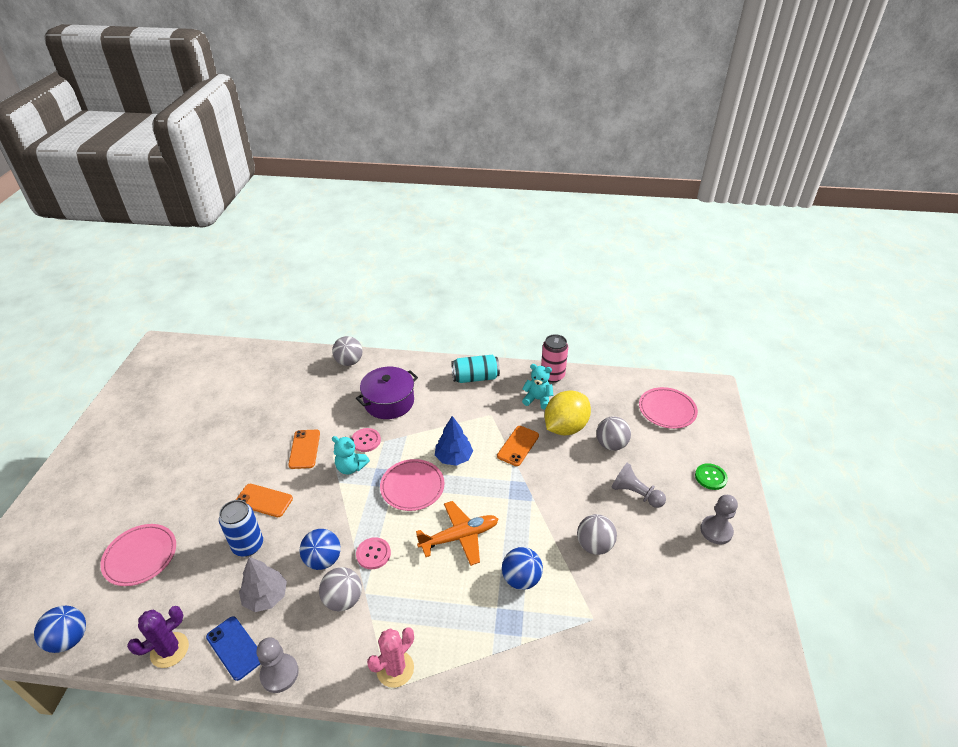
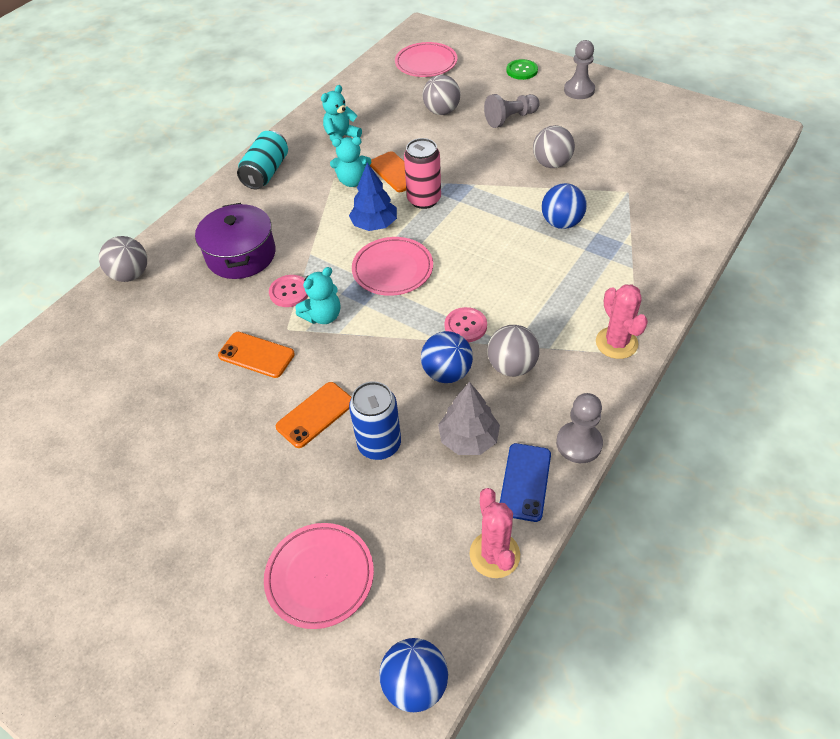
camera: 60 degrees left, 10 degrees up
purple cactus [127,606,189,668] -> pink cactus [469,488,520,578]
blue phone [206,616,260,681] -> blue phone turned 60 degrees counterclockwise [500,443,551,522]
orange plane [416,501,498,566] -> none
pink can [541,334,568,382] -> pink can moved to [404,138,441,209]
yellow lemon [544,390,591,435] -> none
none -> turquoise teddy bear [330,137,371,187]

